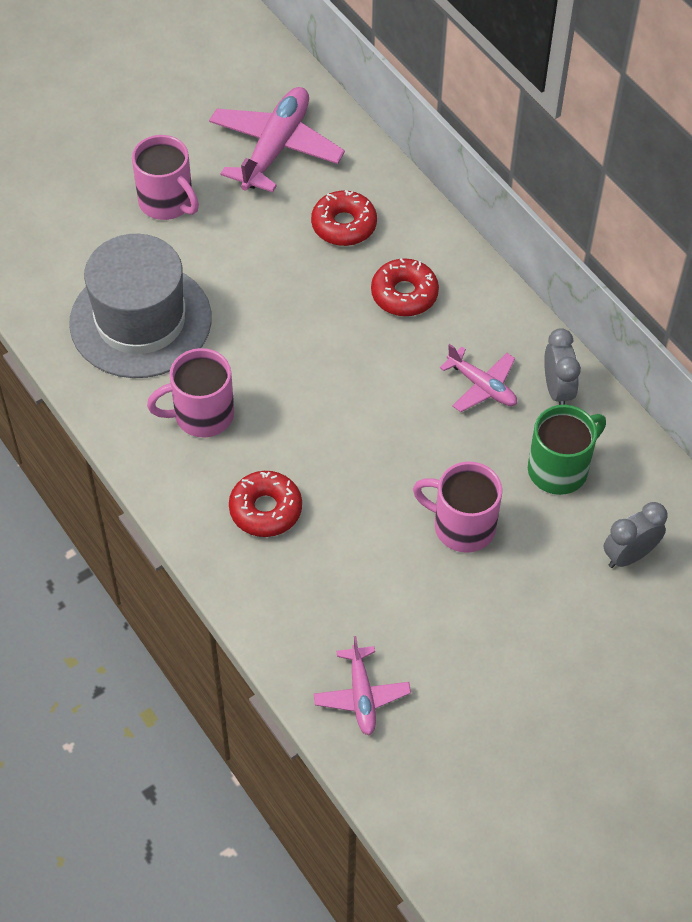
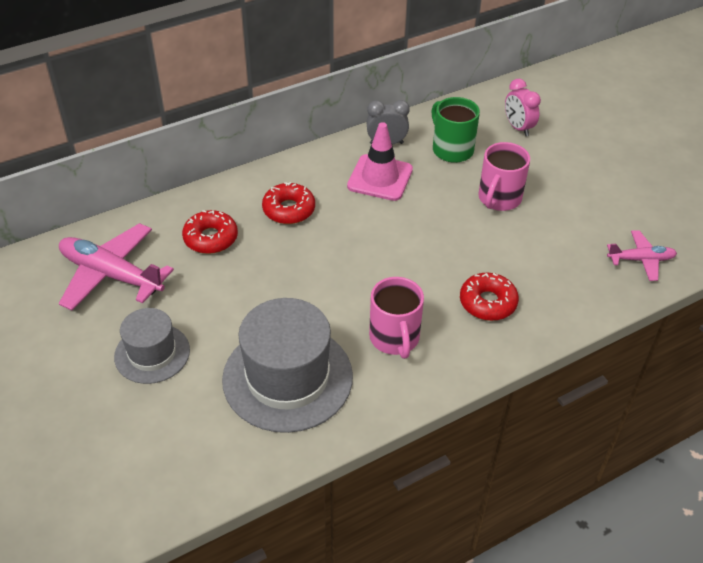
camera: 85 degrees left, 10 degrees down
pink mug [132,135,199,220] -> grey hat [114,308,190,384]
pink plane [440,344,517,412] -> pink traffic cone [347,122,413,201]
grey clock [604,502,667,568] -> pink clock [505,79,541,136]

